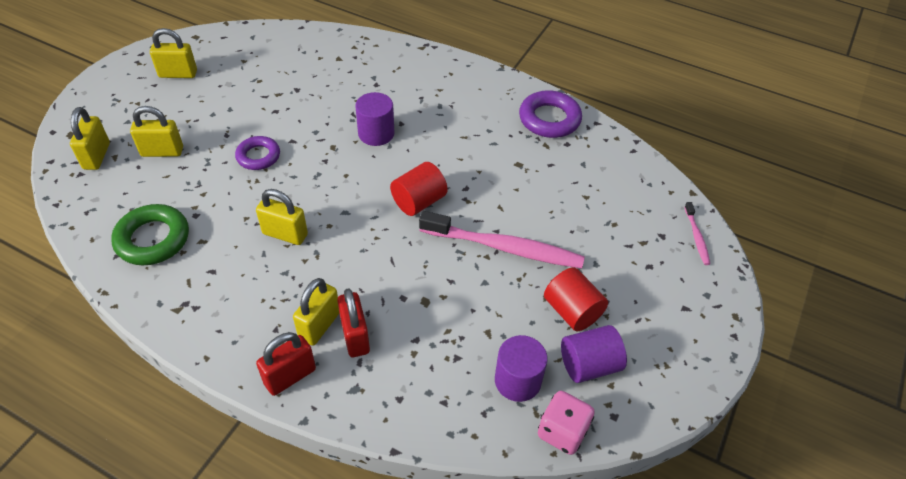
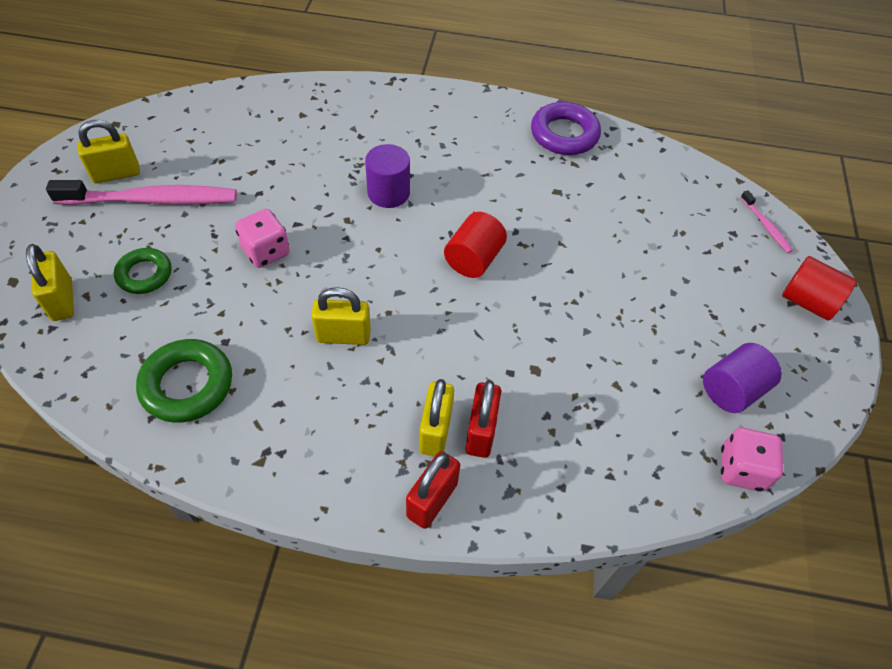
camera: 20 degrees left, 5 degrees up
yellow padlock [130,106,183,157] -> green ring [114,248,172,294]
purple ring [235,136,280,170] -> pink dice [235,209,290,268]
red padlock [337,288,370,357] -> red padlock turned 45 degrees clockwise [465,380,501,458]
pink toothbrush [419,211,585,268] -> pink toothbrush moved to [46,180,237,205]
purple cylinder [495,335,548,402] -> none
red cylinder [544,267,608,331] -> red cylinder moved to [782,256,857,321]

